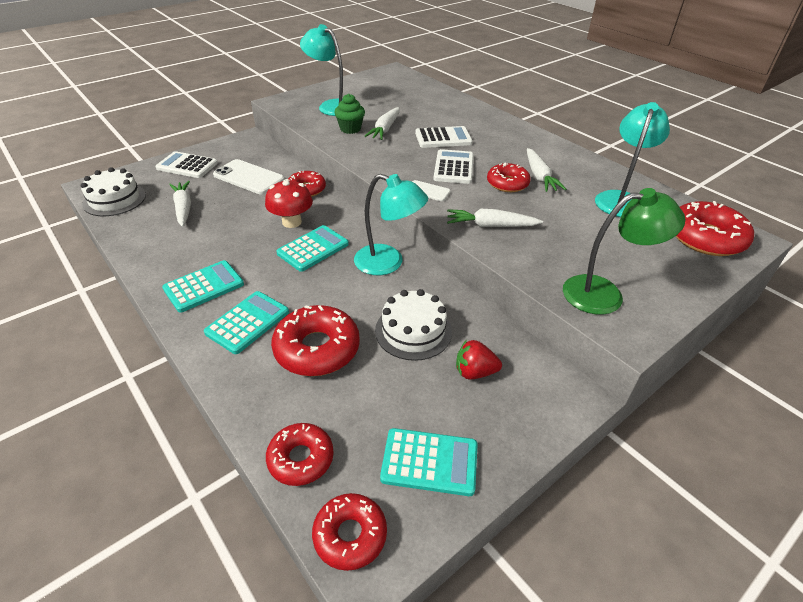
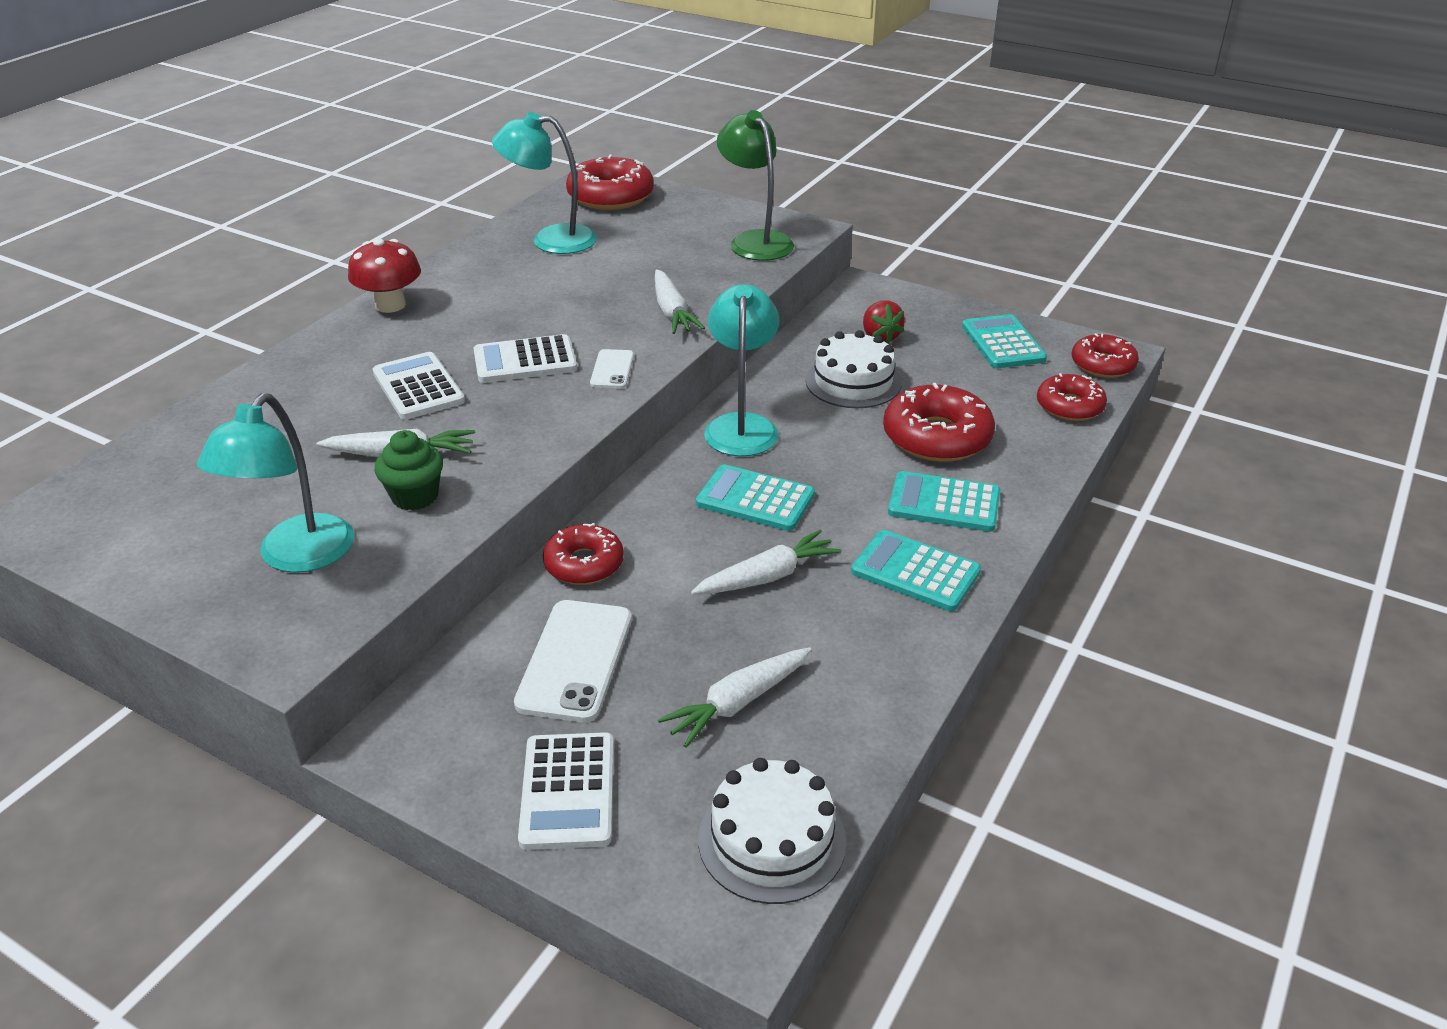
camera: 110 degrees left, 5 degrees down
red mushroom [265,179,313,228] -> red mushroom moved to [348,238,421,313]
red donut [487,163,531,192] -> none
white carrot [527,148,566,192] -> white carrot moved to [691,530,842,595]

